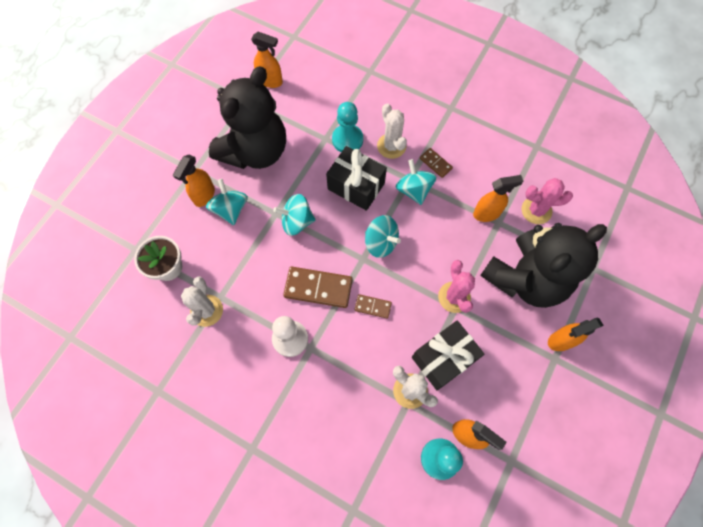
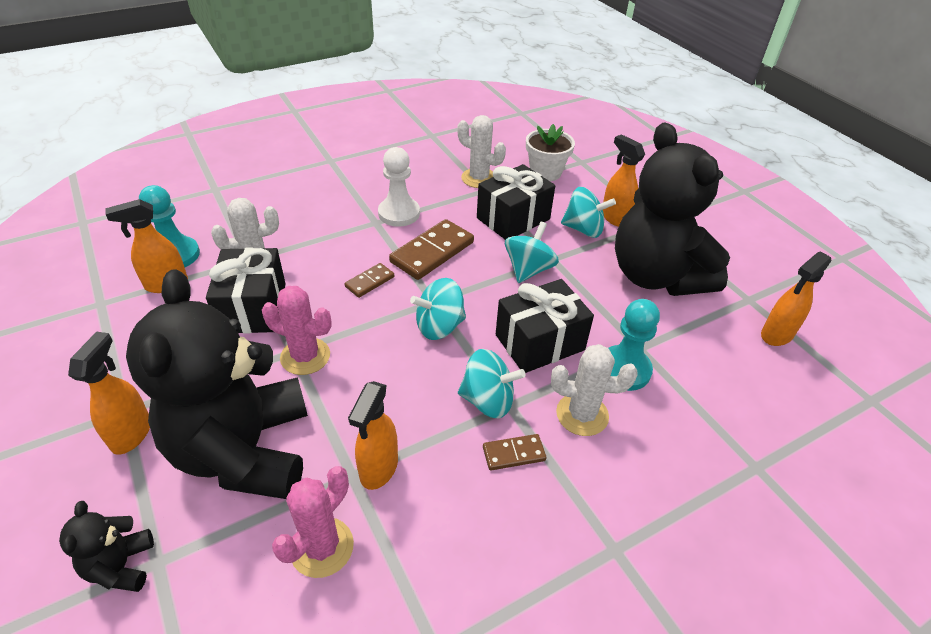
camera: 120 degrees right, 25 degrees down
none -> black teddy bear [59,501,154,592]
none -> black gift [477,164,555,240]

